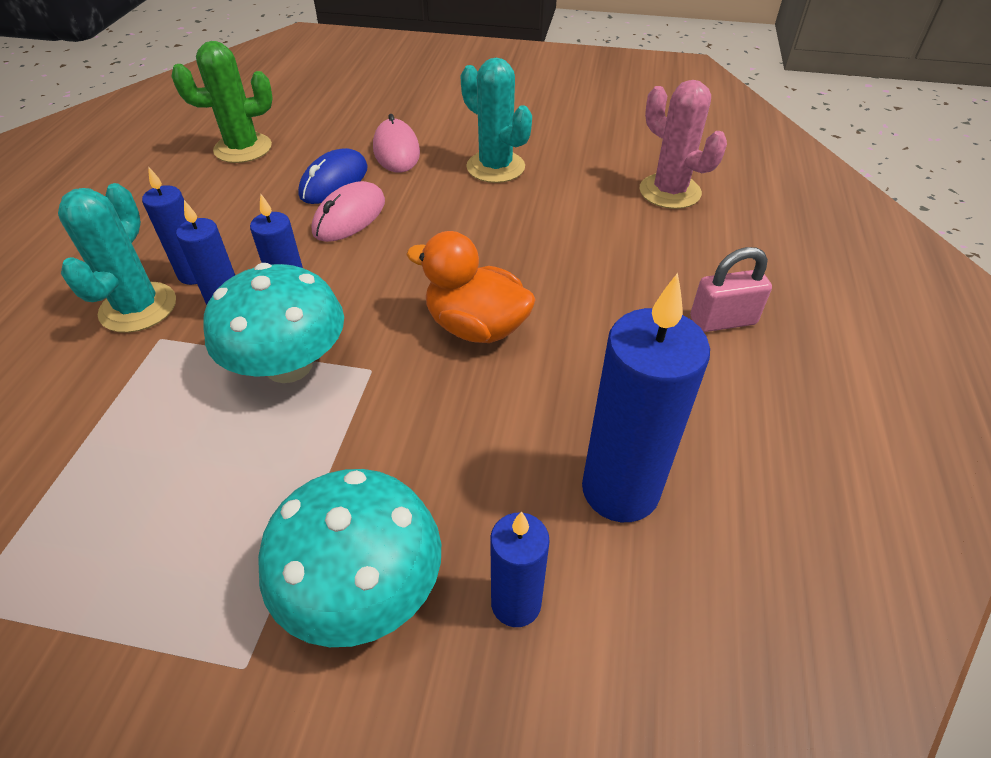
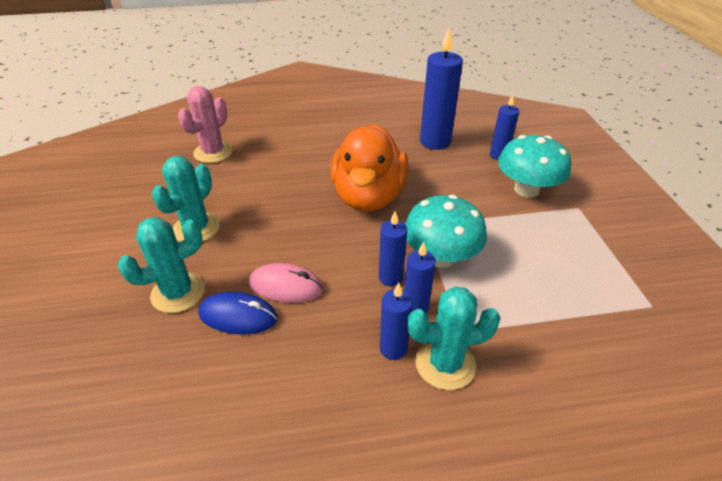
camera: 110 degrees left, 5 degrees down
green cactus [172,41,273,163] -> none
pink mouse [373,114,420,173] -> turquoise cactus [118,217,205,313]
orange duck [406,231,536,343] -> orange duck [331,124,408,212], size x1.55
pink padlock [690,247,772,332] -> none

